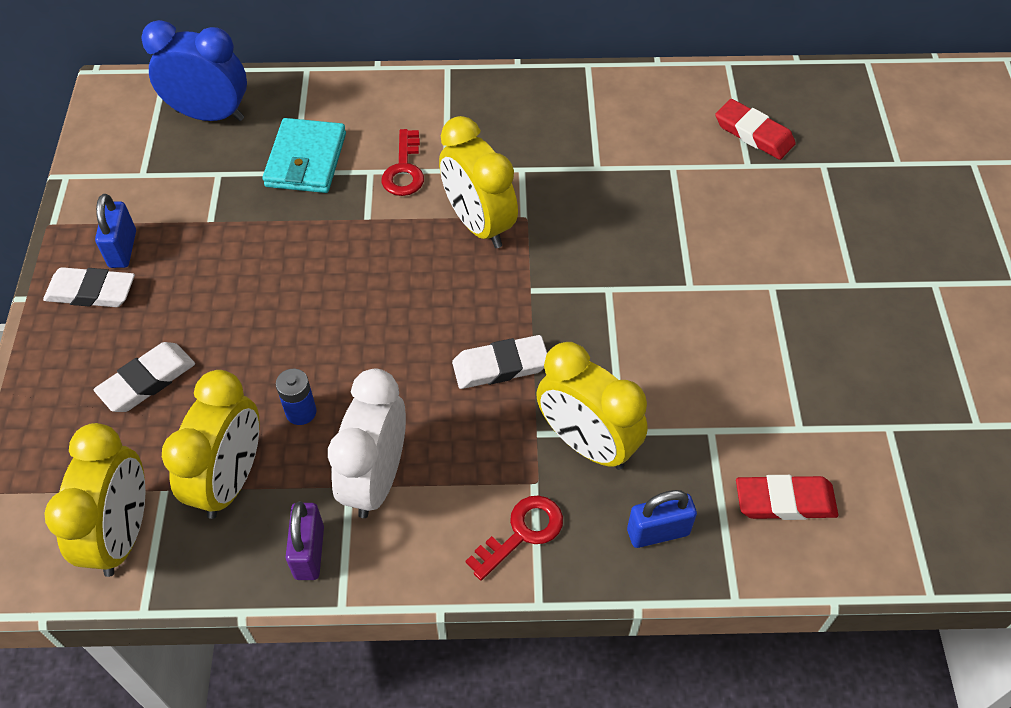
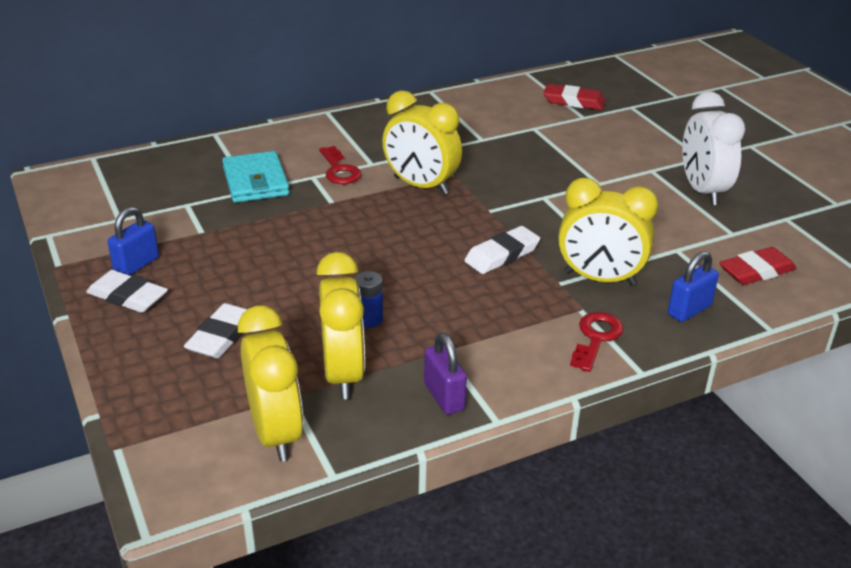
camera: 25 degrees left, 20 degrees down
white eraser [43,267,135,307] -> white eraser turned 45 degrees clockwise [86,270,168,313]
blue padlock [95,194,136,268] -> blue padlock turned 60 degrees clockwise [108,207,159,275]
blue clock [141,20,247,121] -> none
white clock [328,368,406,518] -> white clock moved to [682,91,745,205]

